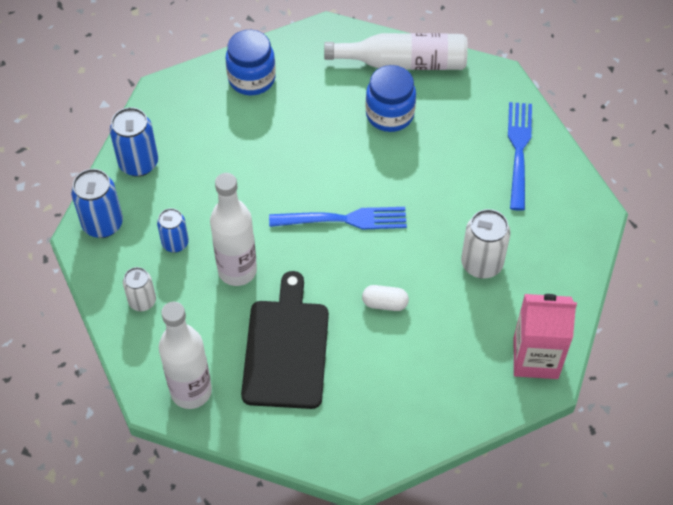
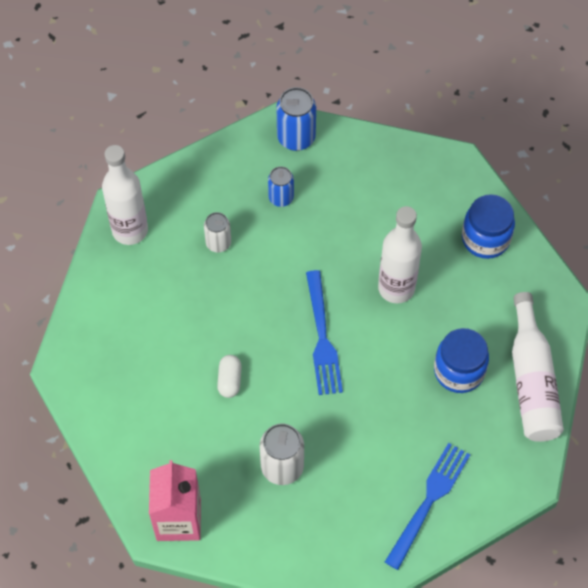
camera: 85 degrees right, 5 degrees up
blue can [110,107,158,177] -> none
white can [123,267,156,311] -> white can moved to [204,212,231,253]
white bottle [210,173,257,286] -> white bottle moved to [378,206,422,303]
black cutting board [241,271,329,409] -> none
blue fork [508,102,532,211] -> blue fork turned 60 degrees counterclockwise [385,443,470,570]

